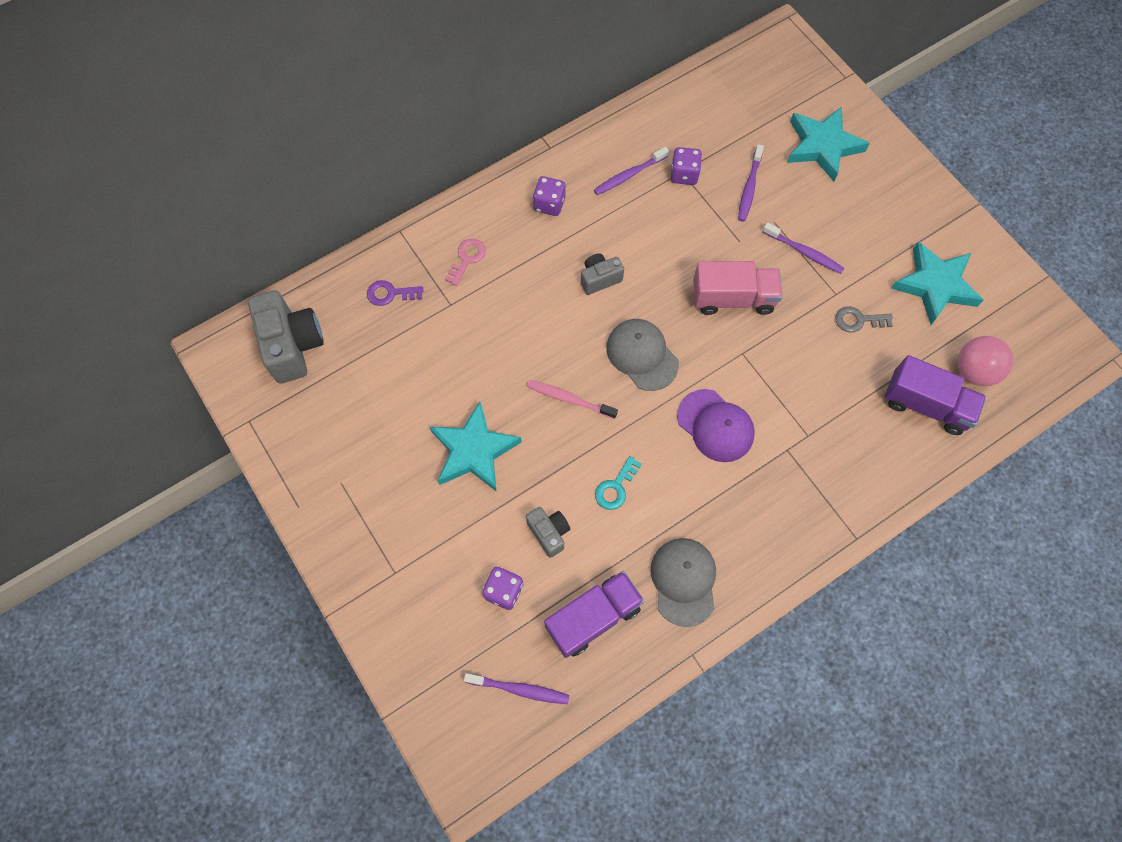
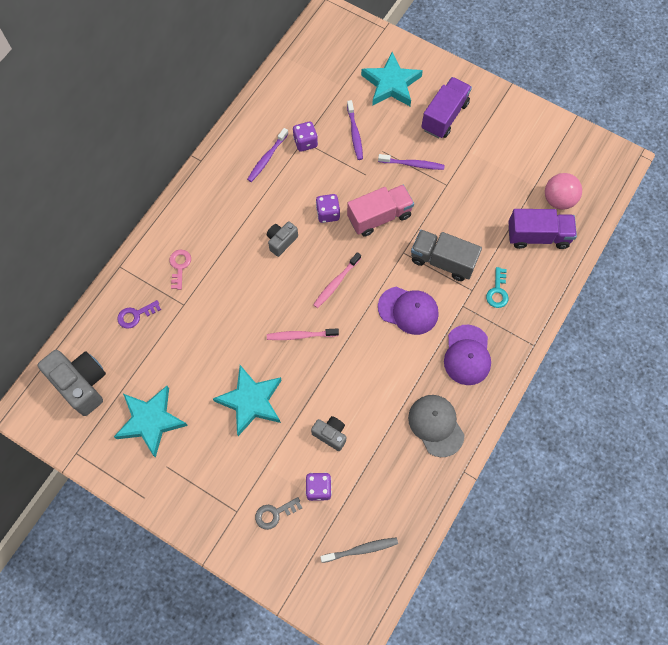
camera: 25 degrees left, 0 degrees up
purple toothbrush [464,673,569,704] -> grey toothbrush [320,537,398,563]
purple dice [533,176,566,216] -> purple dice moved to [316,194,340,223]
purple truck [544,571,645,658] -> purple truck moved to [421,77,472,138]
turquoise key [595,456,642,510] -> turquoise key moved to [486,267,508,308]
grey cap [606,319,679,391] -> pink toothbrush [313,252,361,308]
grey key [835,306,893,332] -> grey key moved to [255,497,302,530]
turquoise star [891,242,984,325] -> turquoise star moved to [114,386,188,458]
none -> grey truck [411,230,482,281]
none -> purple cap [444,325,491,385]

